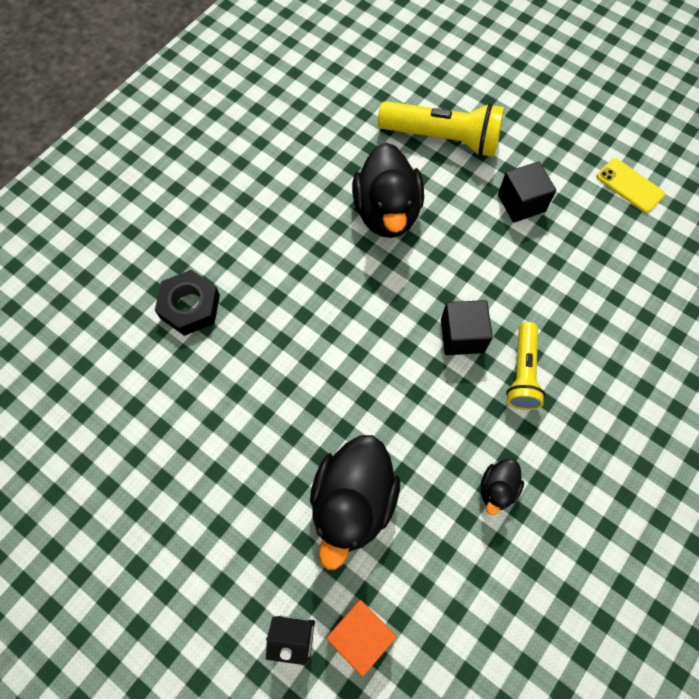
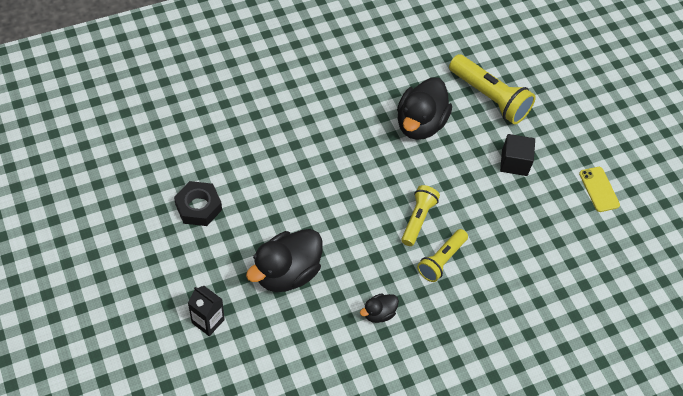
camera: 25 degrees right, 10 degrees down
black nut [155,270,220,336] -> black nut moved to [174,181,222,226]
orange cube [326,600,396,677] -> none
black cube [441,300,493,355] -> yellow flashlight [401,185,440,246]

